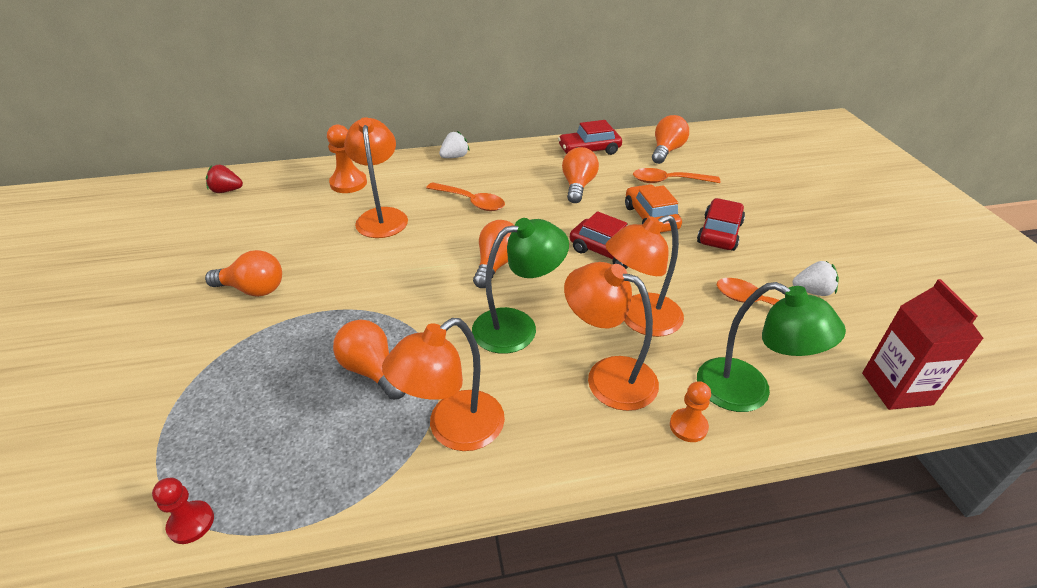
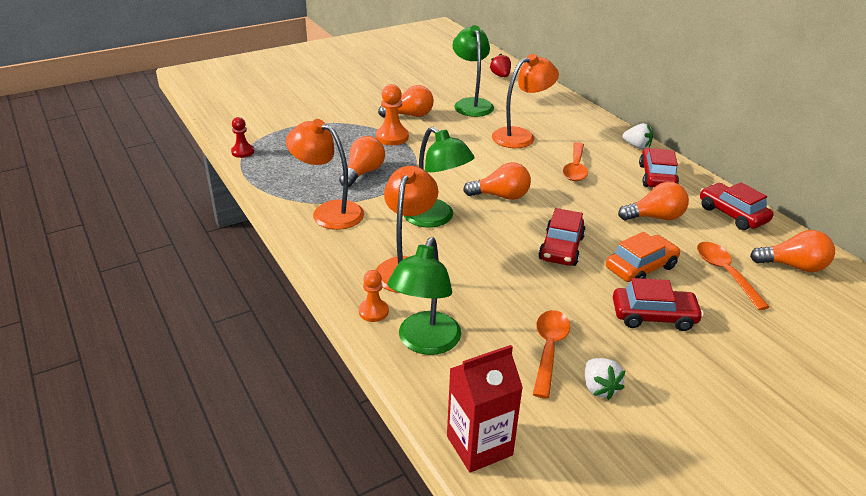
camera: 70 degrees right, 5 degrees down
orange light bulb [205,250,282,297] -> orange light bulb turned 90 degrees counterclockwise [378,85,434,118]
orange pawn [327,125,367,193] -> orange pawn moved to [376,84,409,145]
orange lamp [605,215,684,337] -> none
none -> green lamp [452,25,494,117]
none -> red car [639,148,679,187]

